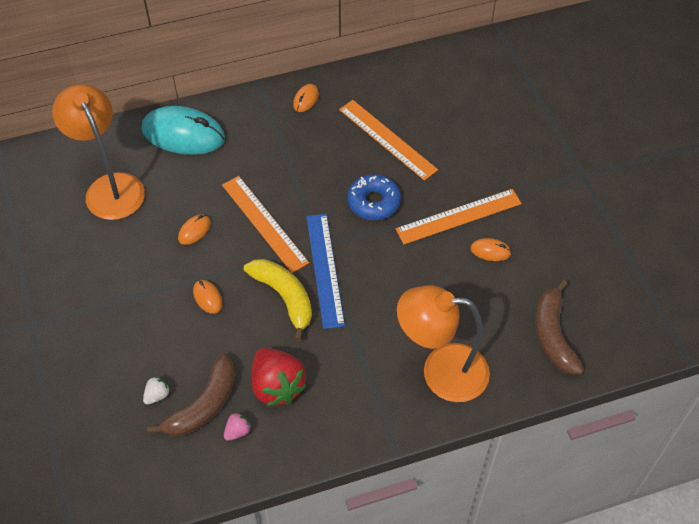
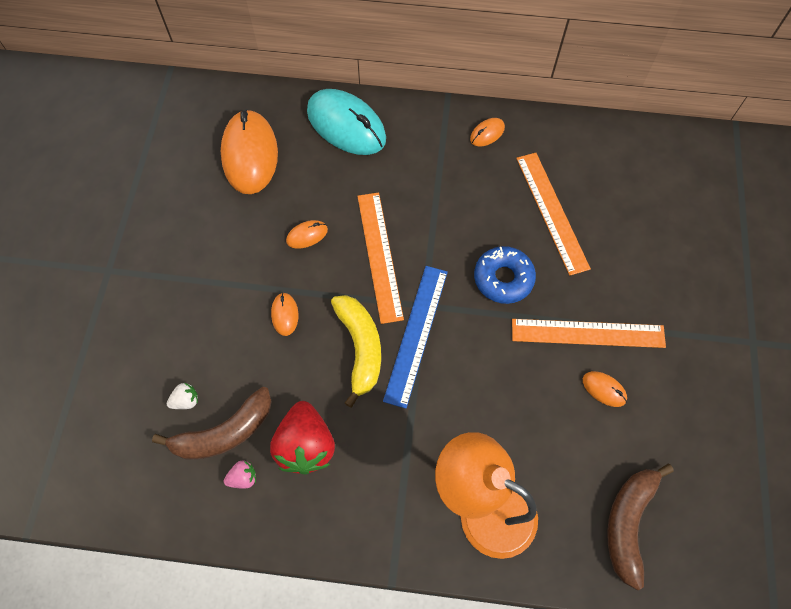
camera: 25 degrees right, 10 degrees up
orange lamp [52,84,145,220] -> orange mouse [221,109,278,194]

